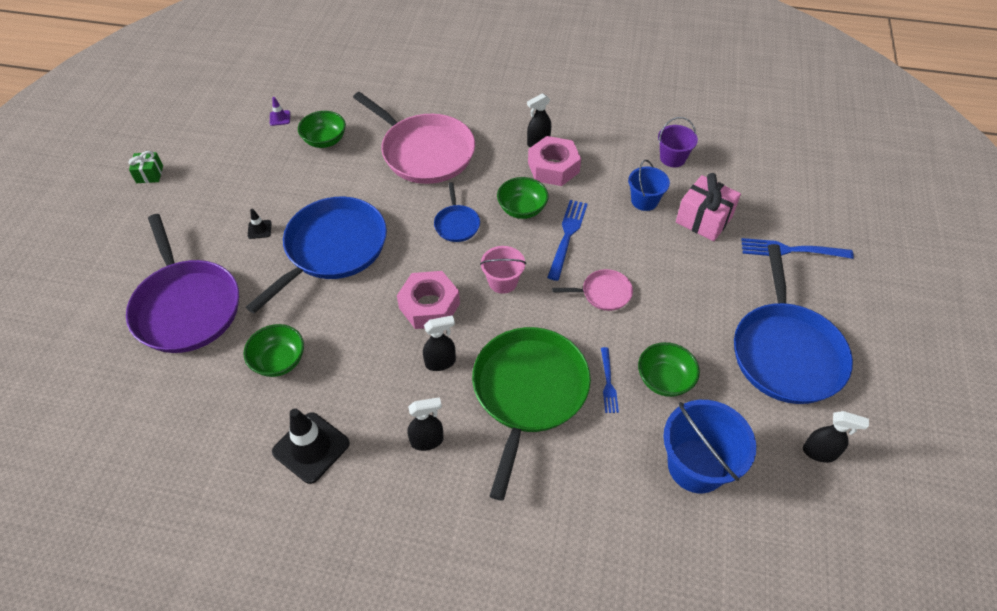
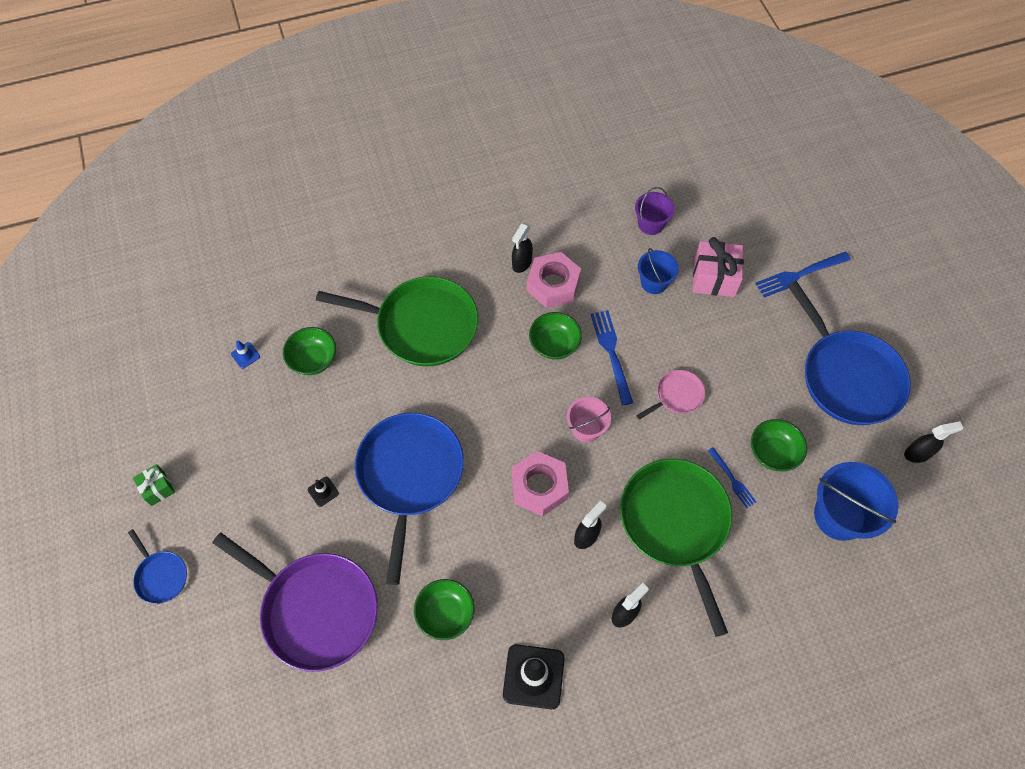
camera: 30 degrees left, 10 degrees up
purple traffic cone [270,97,290,126] -> blue traffic cone [231,340,260,369]
pink pan [353,92,475,184] -> green pan [316,276,478,366]
blue pan [434,182,480,242] -> blue pan moved to [128,529,187,604]

